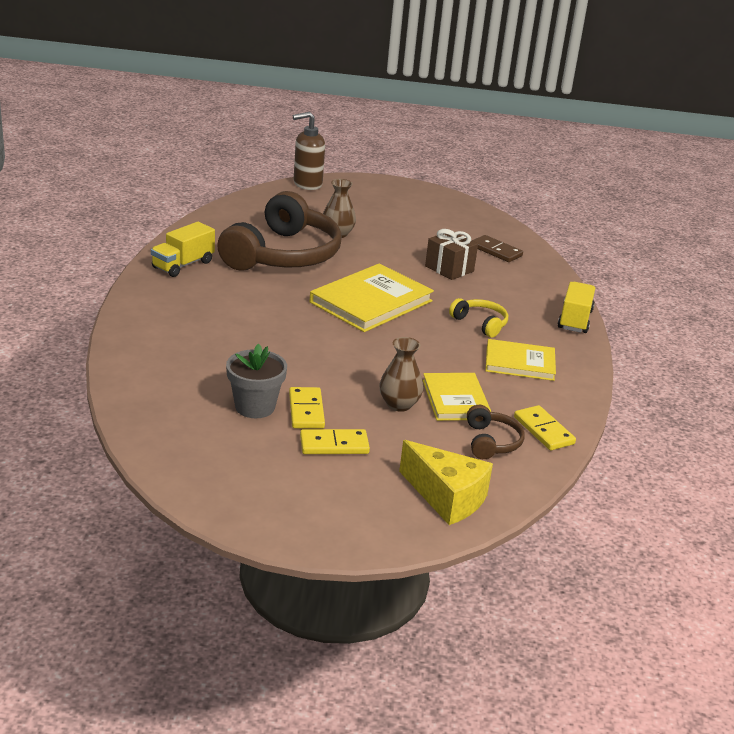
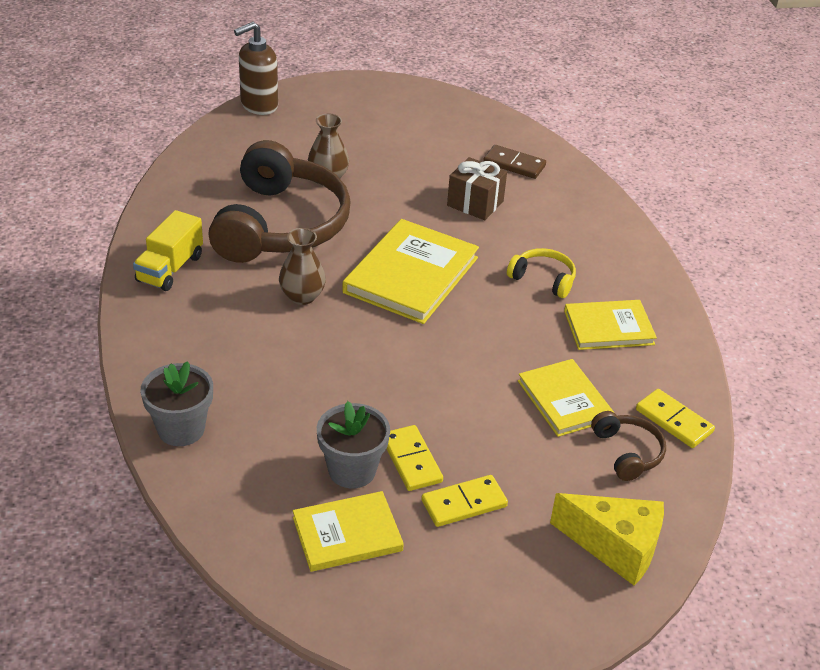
camera: 15 degrees left, 10 degrees up
brown vase [379,337,423,412] -> brown vase moved to [279,228,326,305]
yellow truck [558,282,595,333] -> none
none -> grey flower pot [140,361,213,446]
none -> yellow book [293,491,404,572]

